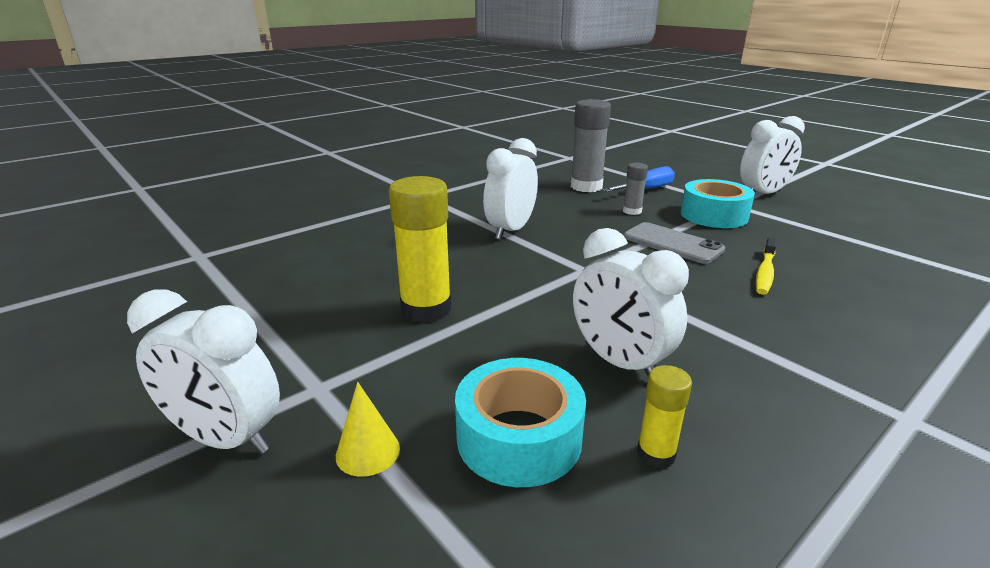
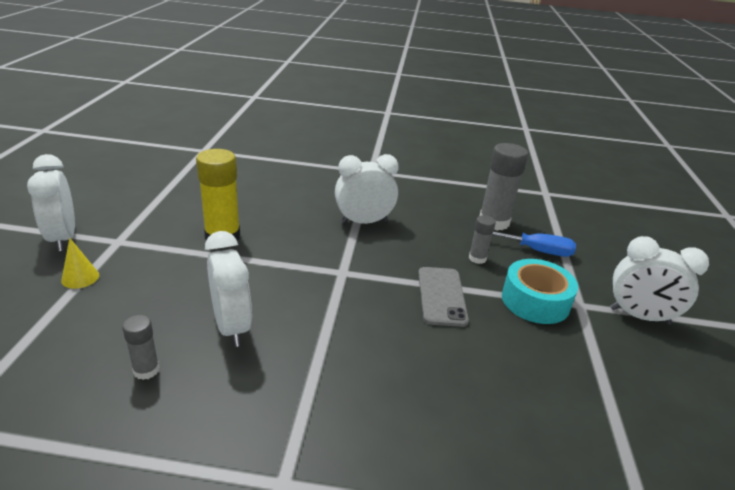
camera: 45 degrees right, 5 degrees up
turquoise tape [455,358,586,487] -> none
white clock [573,228,689,376] -> white clock turned 150 degrees clockwise [205,231,252,347]
yellow glue stick [637,365,692,468] -> grey glue stick [122,315,159,380]
yellow toothbrush [756,238,777,295] -> none

